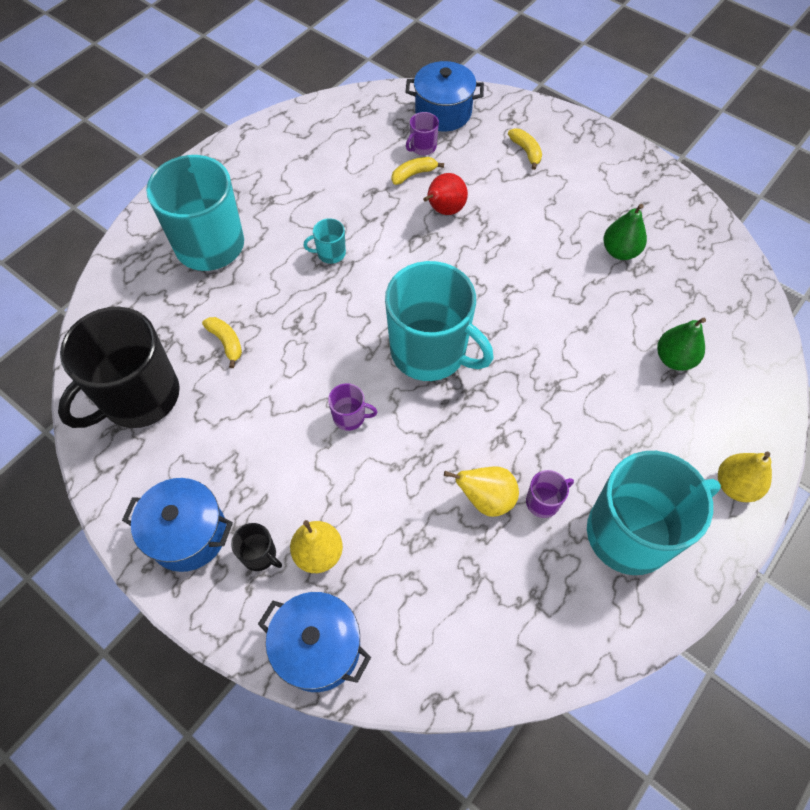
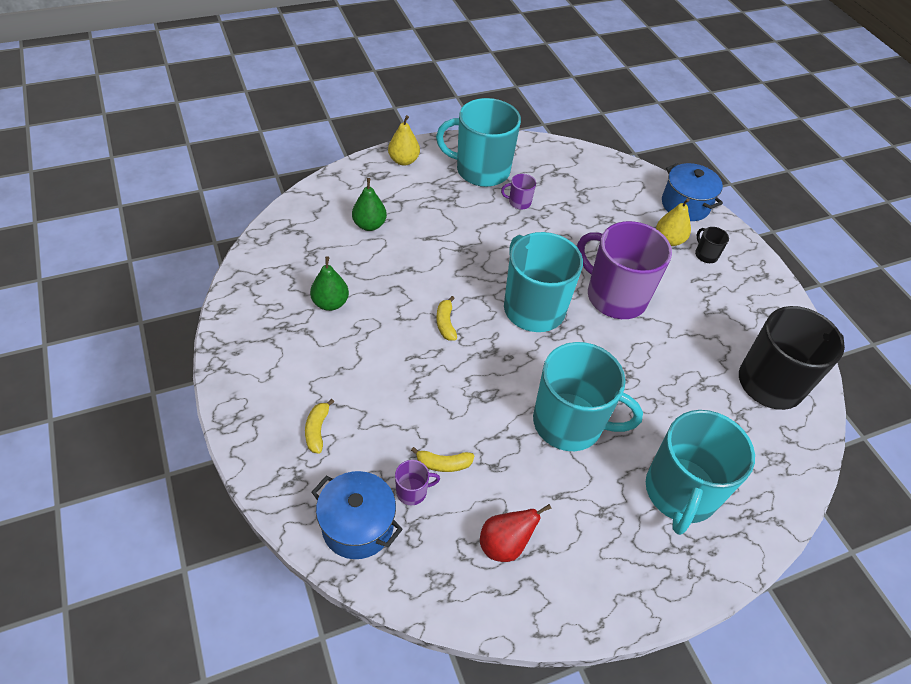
camera: 155 degrees left, 10 degrees down
blue pot [122,478,233,572] -> none
yellow banana [202,317,242,368] -> yellow banana moved to [436,296,457,341]
turquoise mug [304,218,346,264] -> turquoise mug [533,342,643,451], size x2.47
purple mug [328,383,377,431] -> purple mug [577,221,672,319], size x2.47
red pear [423,173,468,215] -> red pear moved to [480,504,552,562]
yellow pear [444,467,519,517] -> none

